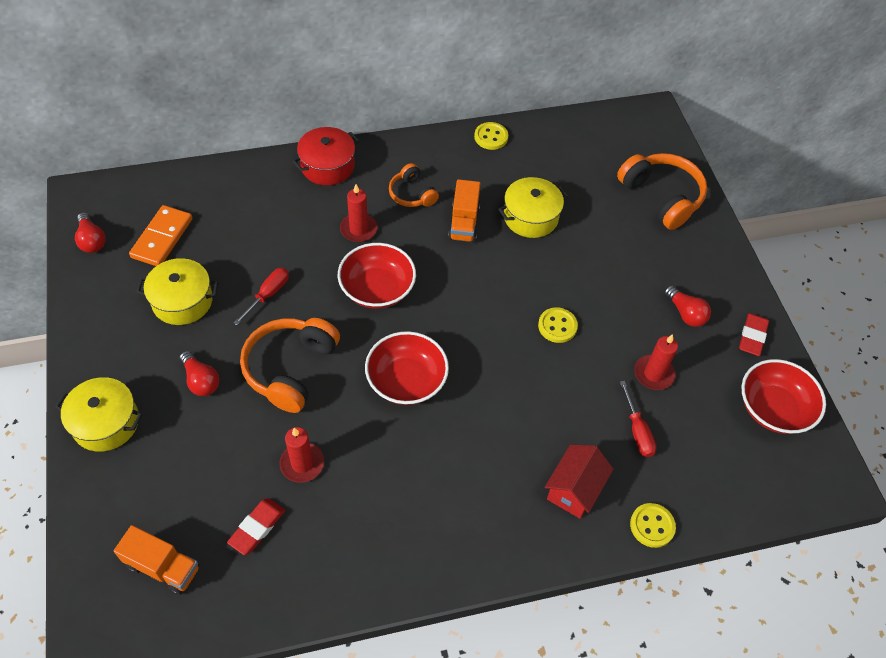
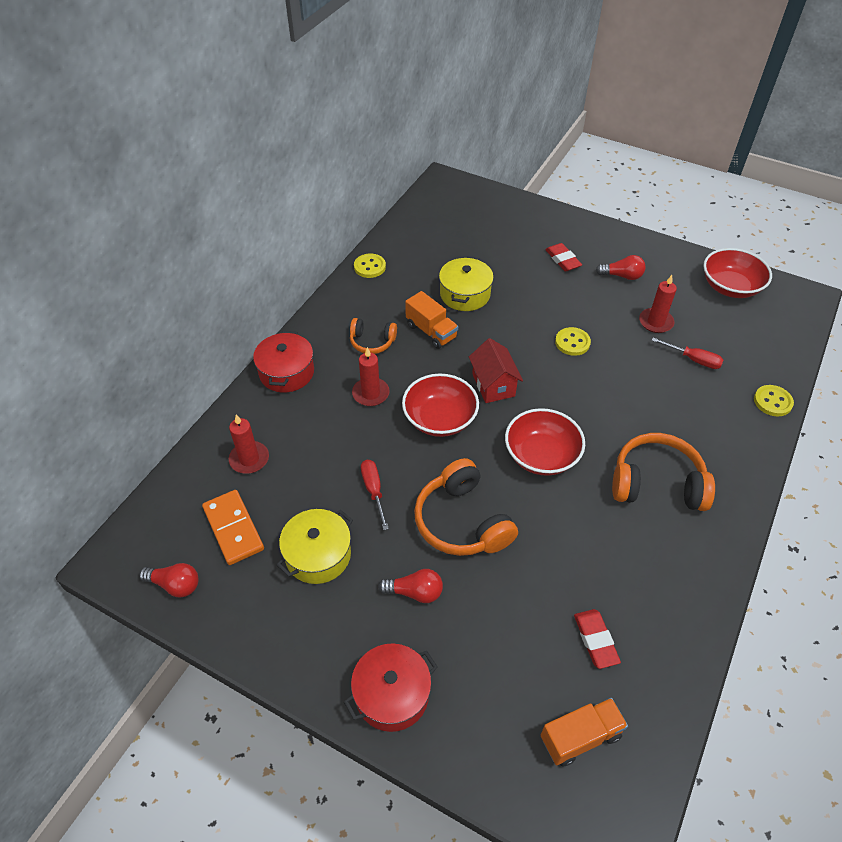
camera: 45 degrees left, 5 degrees down
yellow pot [55,377,143,452] -> red pot [344,644,438,732]
red candle [279,427,324,483] -> red candle moved to [229,415,269,474]
red house [545,445,614,519] -> red house moved to [469,338,523,403]
orange headphones [617,153,707,230] -> orange headphones moved to [612,433,715,511]
red eraser [739,313,769,356] -> red eraser moved to [545,243,582,272]

